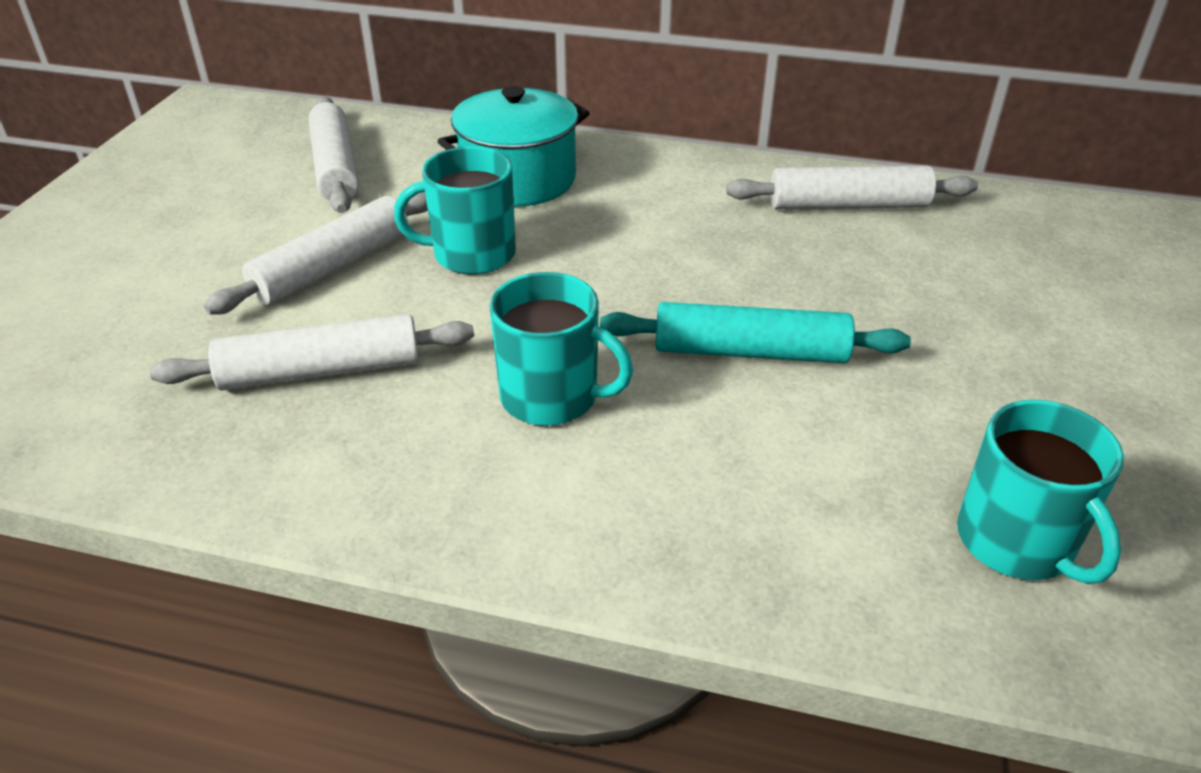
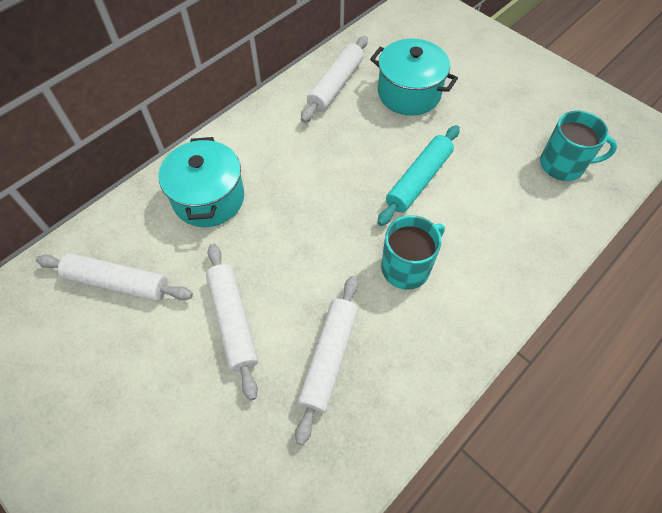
camera: 60 degrees left, 20 degrees up
turquoise mug [394,146,516,275] -> none
none -> turquoise pot [370,39,458,115]

